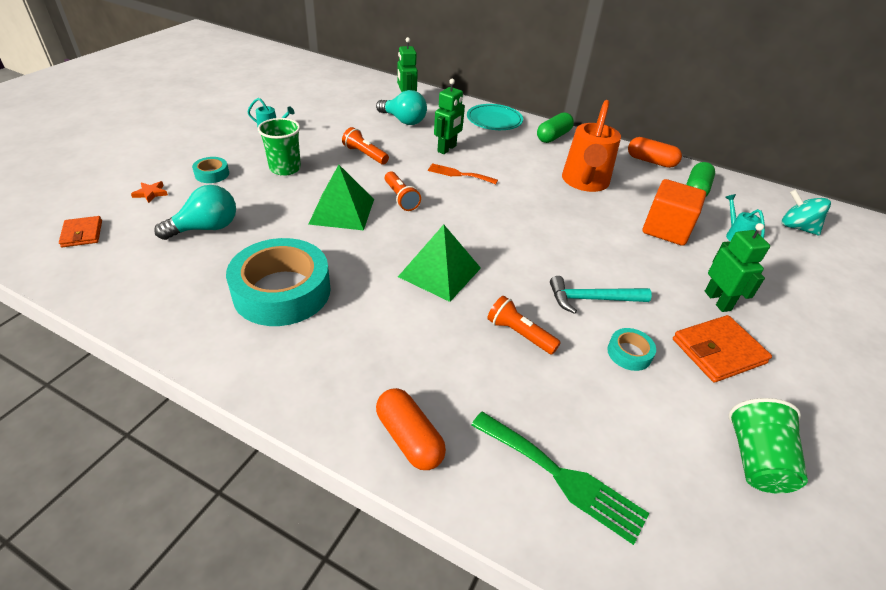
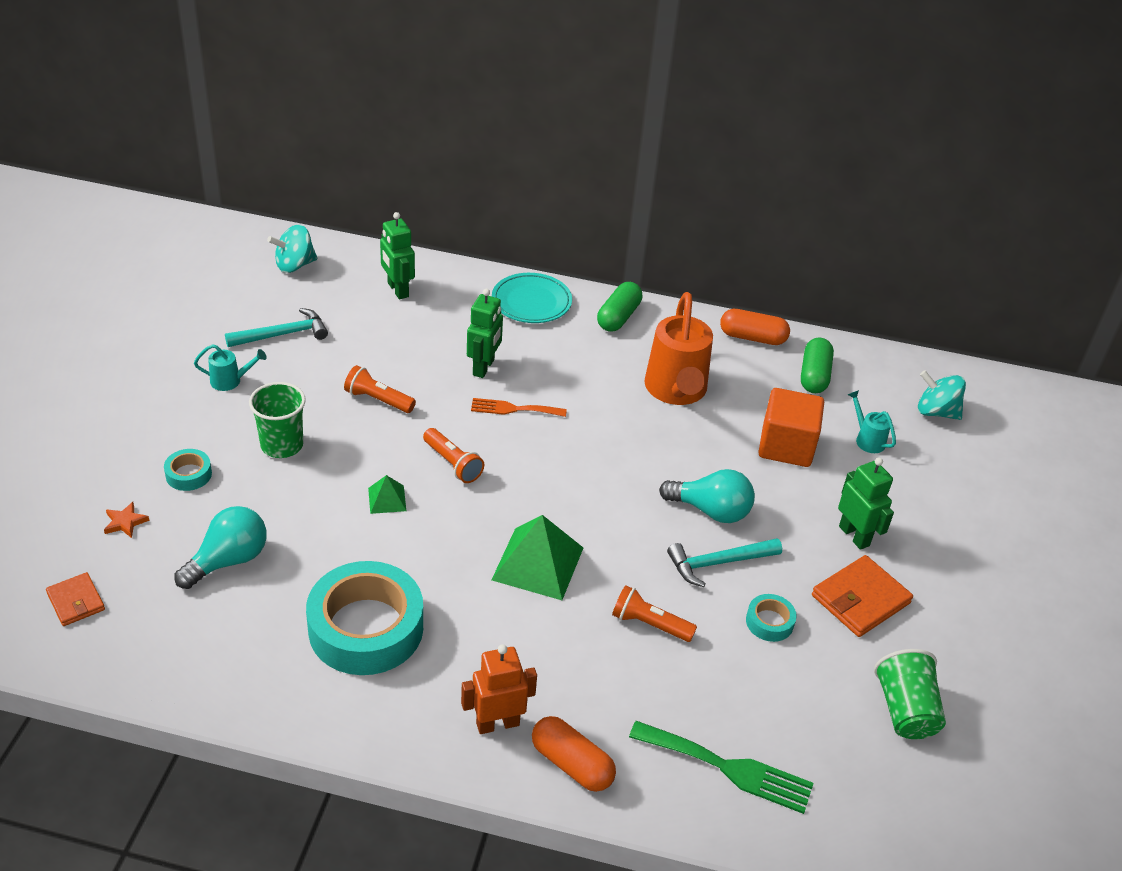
camera: 15 degrees left, 0 degrees up
green pyramid [308,165,374,230] -> green pyramid [368,475,406,514], size x0.50
turquoise light bulb [376,90,427,125] -> turquoise light bulb moved to [659,469,755,523]
none -> turquoise hammer [225,308,328,347]
none -> turquoise spinning top [267,225,317,273]
none -> orange robot [461,644,537,734]

